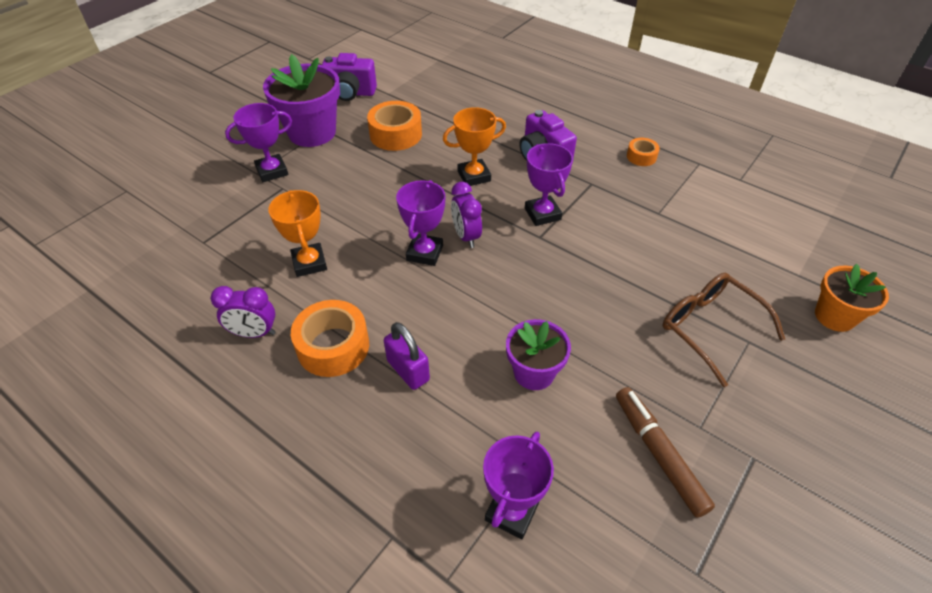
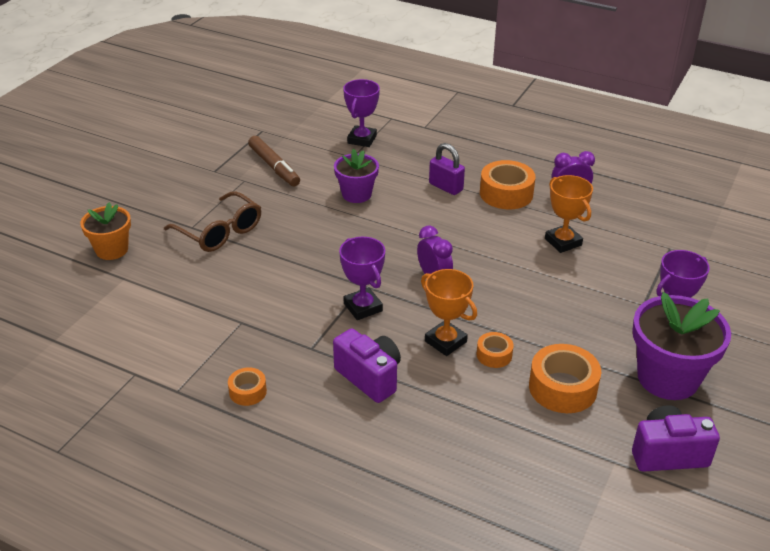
camera: 170 degrees right, 10 degrees down
purple trophy [396,180,445,266] -> none
orange trophy [443,107,506,186] -> orange trophy turned 75 degrees clockwise [421,269,477,356]
none -> orange tape [476,332,514,368]

